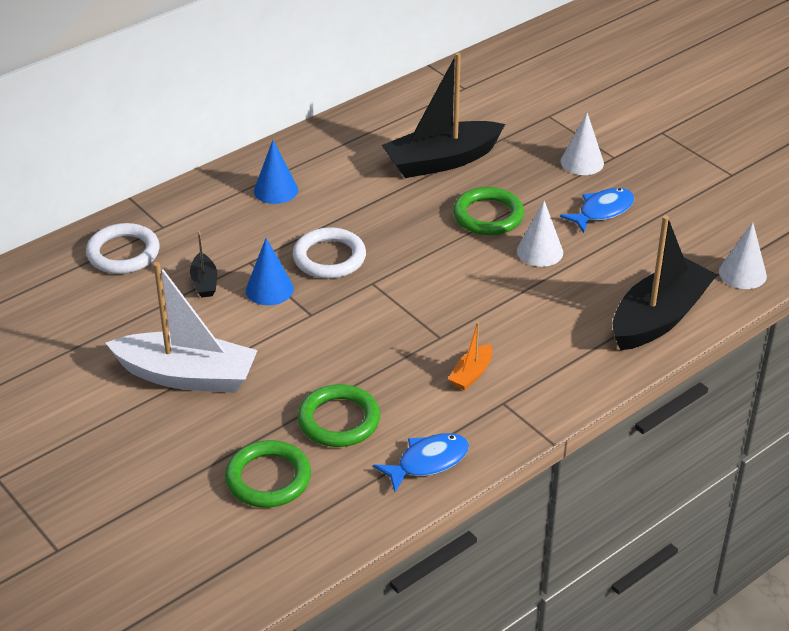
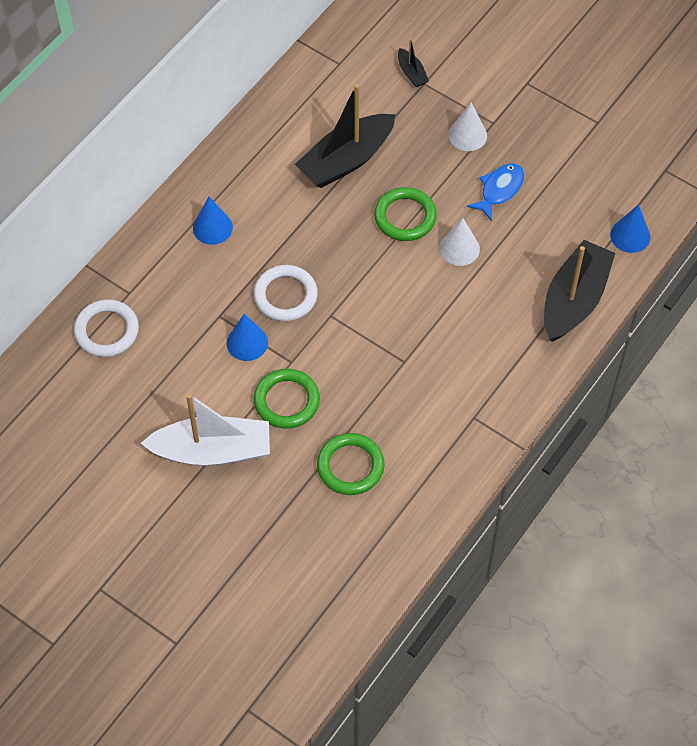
camera: 15 degrees left, 20 degrees up
black boat [190,231,217,297] -> black boat moved to [398,38,429,88]
green ring [225,440,311,508] -> green ring moved to [254,369,320,429]
blue fish [373,433,469,492] -> none
orange boat [448,322,492,390] -> none
white cone [719,222,767,289] -> blue cone [610,205,650,253]

